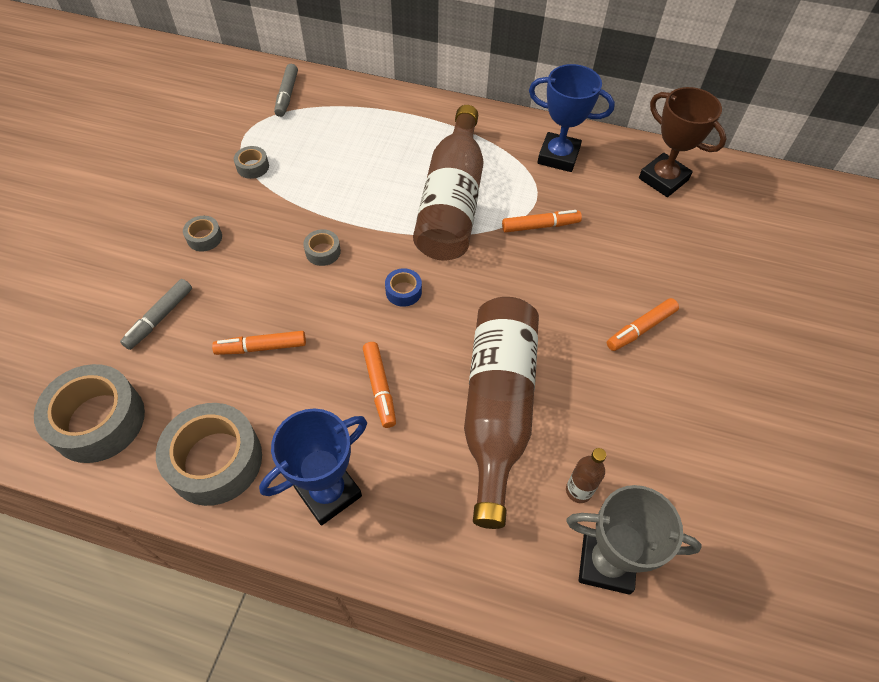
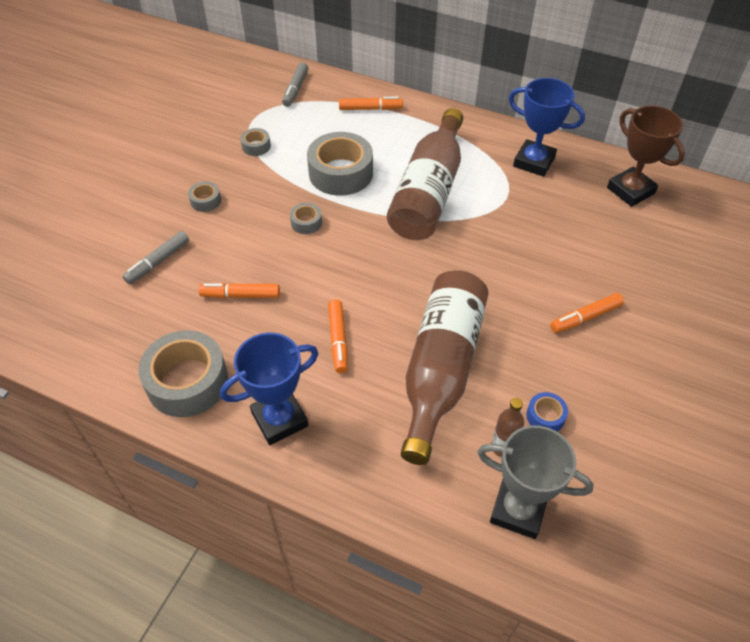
camera: 10 degrees right, 5 degrees down
grey tape [34,364,145,463] -> grey tape moved to [307,132,373,196]
blue tape [385,268,422,307] -> blue tape moved to [526,392,568,431]
orange marker [502,210,582,233] -> orange marker moved to [339,97,403,110]

